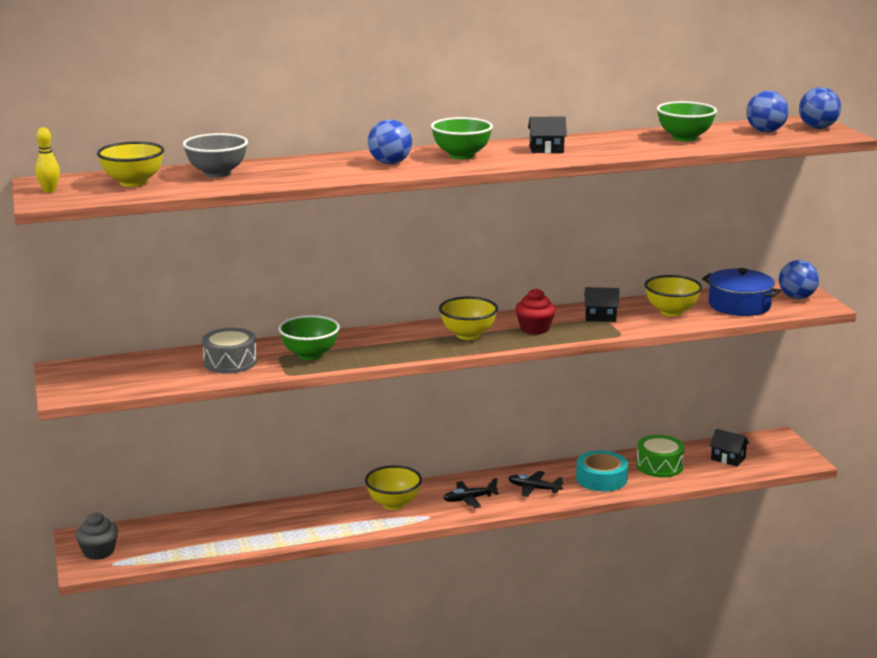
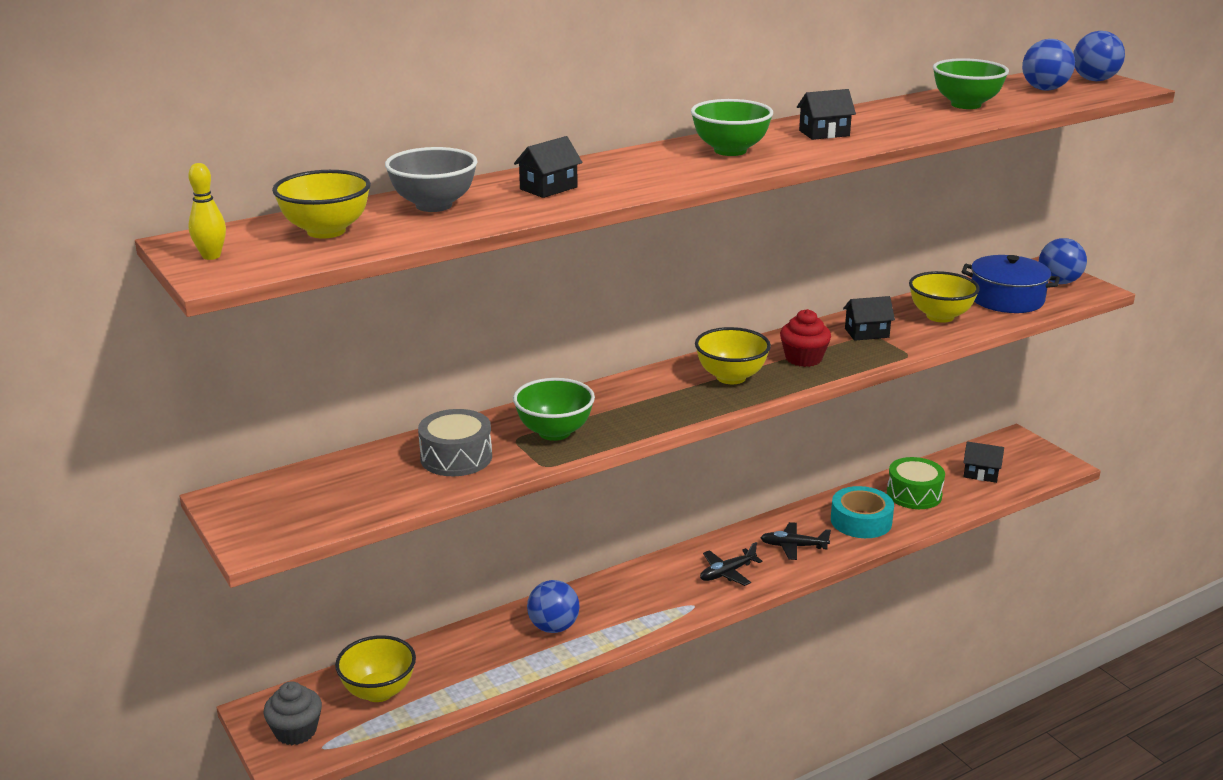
camera: 15 degrees left, 5 degrees up
yellow bowl [365,465,422,510] -> yellow bowl moved to [335,635,416,702]
blue ball [368,119,412,164] -> blue ball moved to [527,580,580,633]
none -> black house [514,136,582,198]

